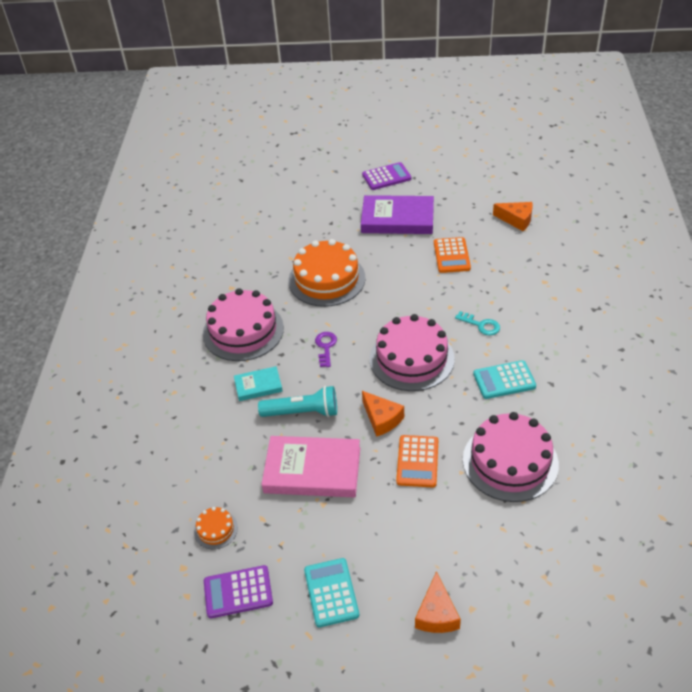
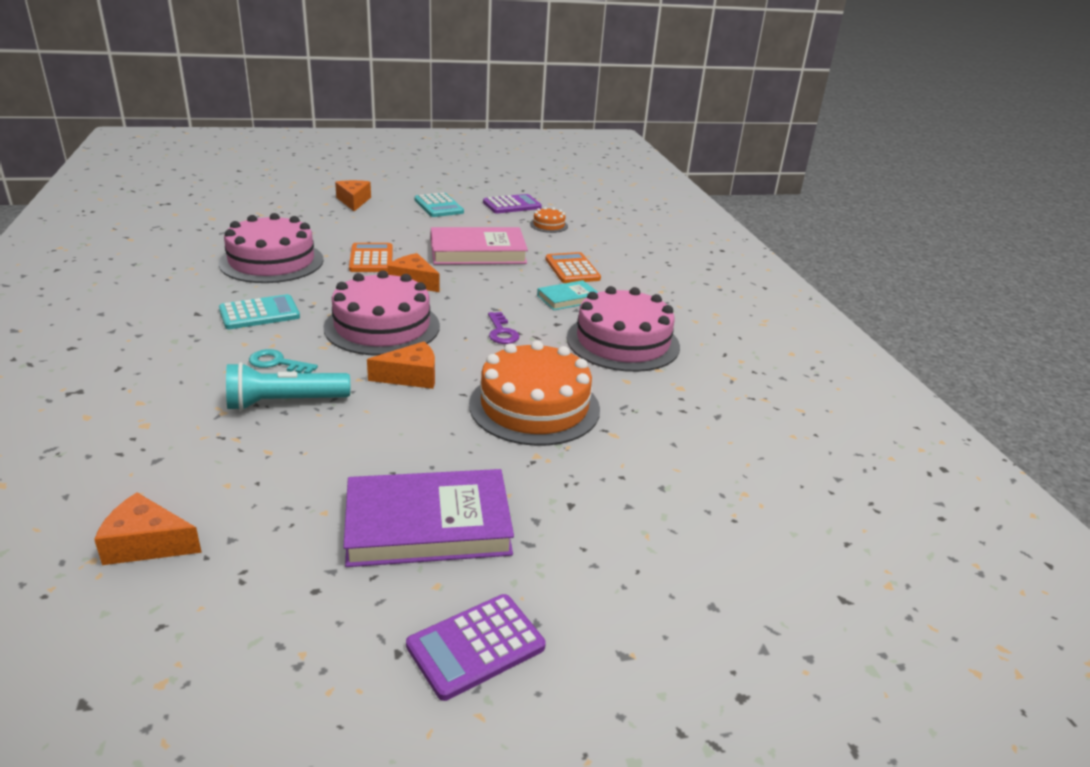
camera: 160 degrees right, 15 degrees down
turquoise flashlight [258,386,337,417] -> turquoise flashlight moved to [226,362,350,411]
orange calculator [434,237,471,273] -> orange calculator moved to [545,252,601,283]
none -> orange cheese [367,341,435,389]

